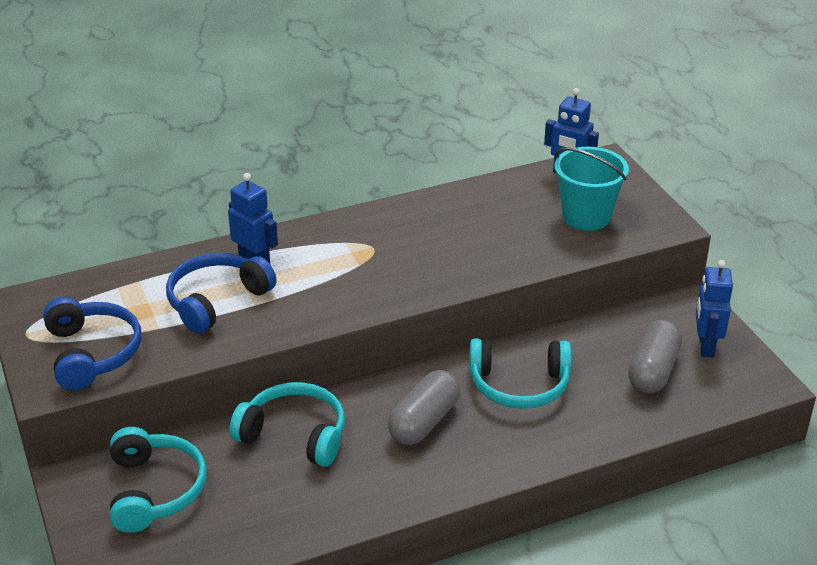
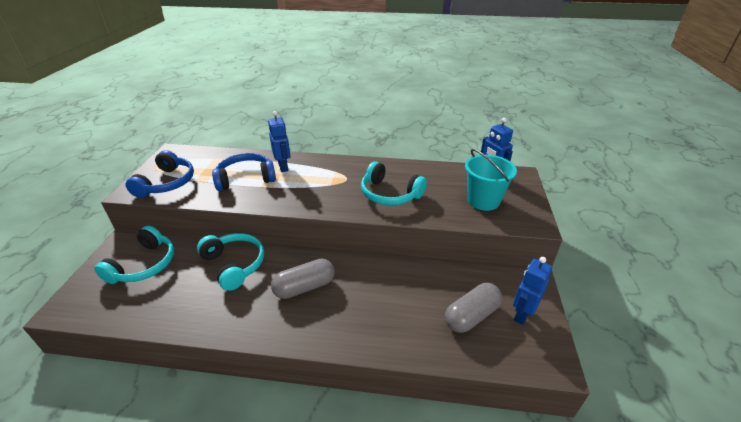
camera: 30 degrees right, 0 degrees up
turquoise headphones [469,338,572,409] -> turquoise headphones moved to [361,161,427,205]

